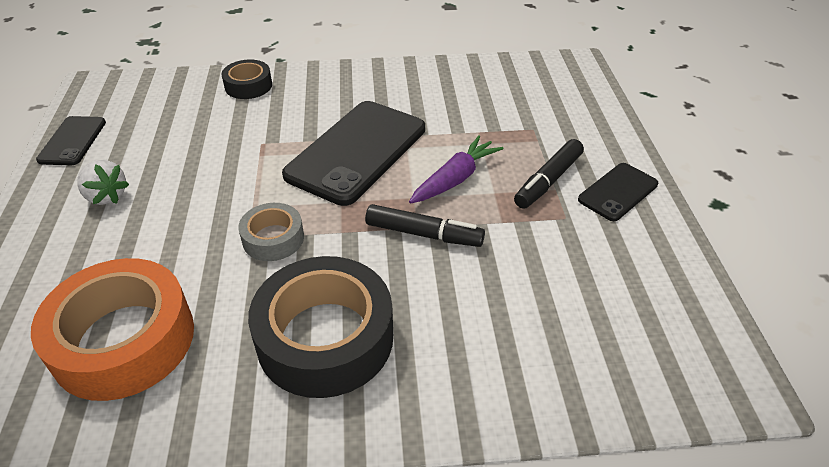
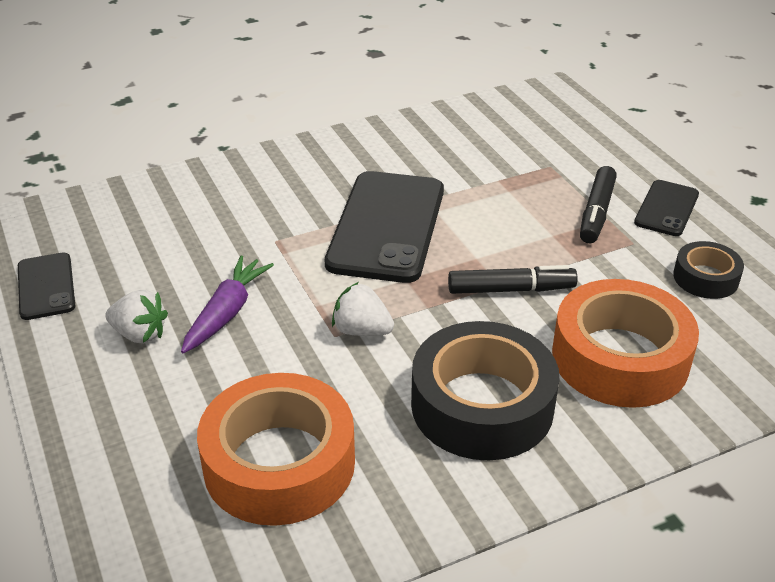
camera: 20 degrees left, 5 degrees down
black tape [222,59,272,99] -> black tape moved to [673,241,744,299]
grey tape [238,203,304,261] -> white strawberry [332,282,394,336]
purple carrot [409,136,504,204] -> purple carrot moved to [181,255,274,353]
none -> orange tape [552,279,699,408]

